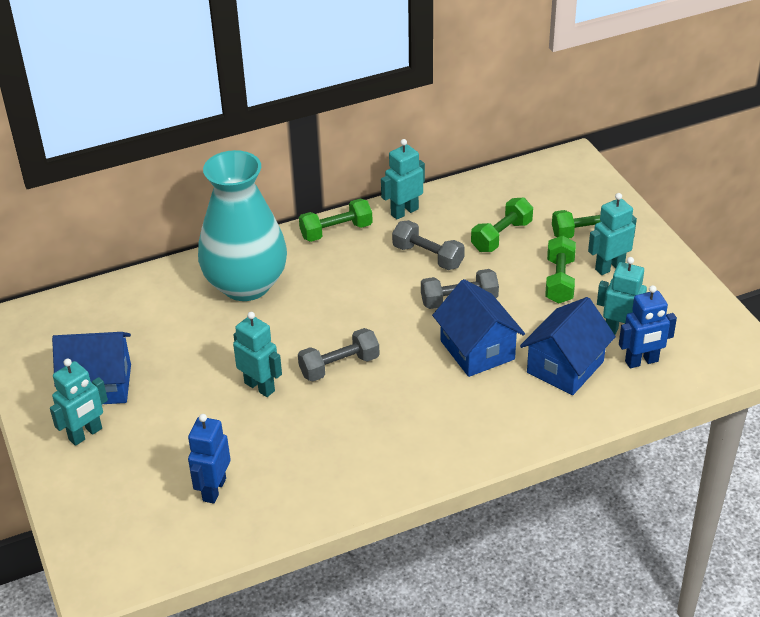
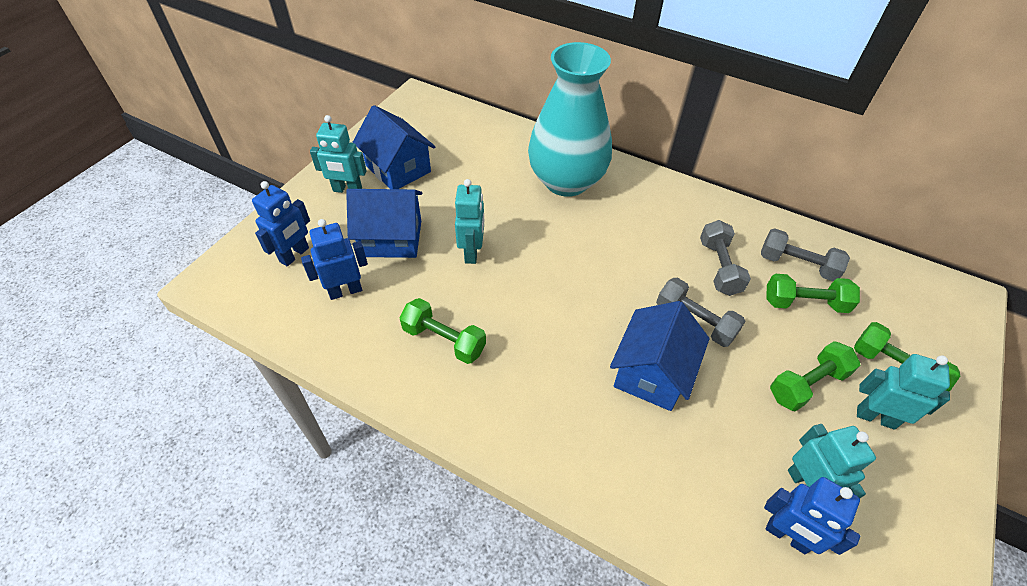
camera: 50 degrees right, 10 degrees up
grey dumbbell [298,328,380,381] -> grey dumbbell moved to [761,228,850,281]
green dumbbell [299,198,373,242] -> green dumbbell moved to [400,298,486,364]
turquoise robot [381,139,425,220] -> none
blue house [520,297,616,395] -> blue house moved to [346,189,422,258]
none -> blue robot [252,181,310,266]

